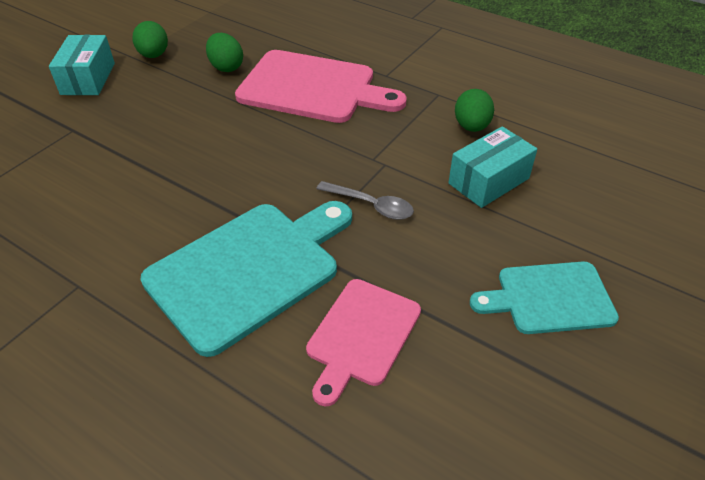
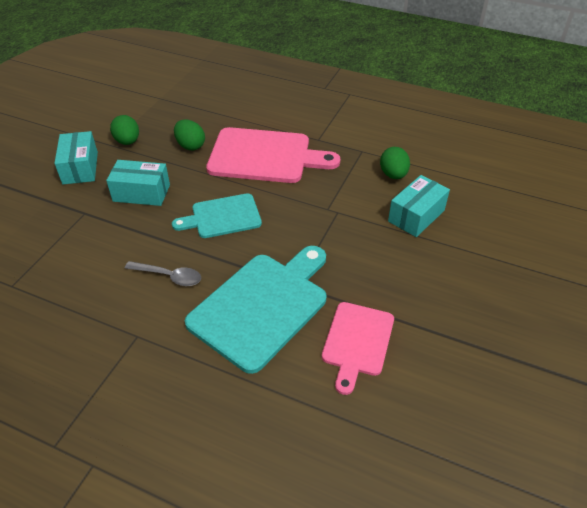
camera: 10 degrees left, 0 degrees up
grey spoon [316,181,414,220] -> grey spoon moved to [124,261,201,286]
turquoise cutting board [470,261,619,334] -> turquoise cutting board moved to [172,193,262,238]
none -> turquoise box [106,160,170,206]

